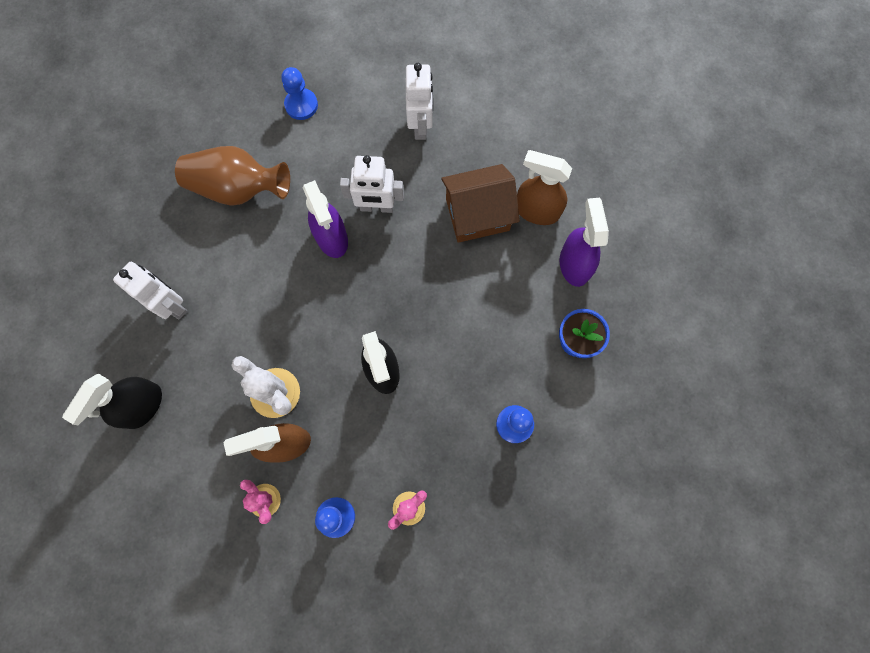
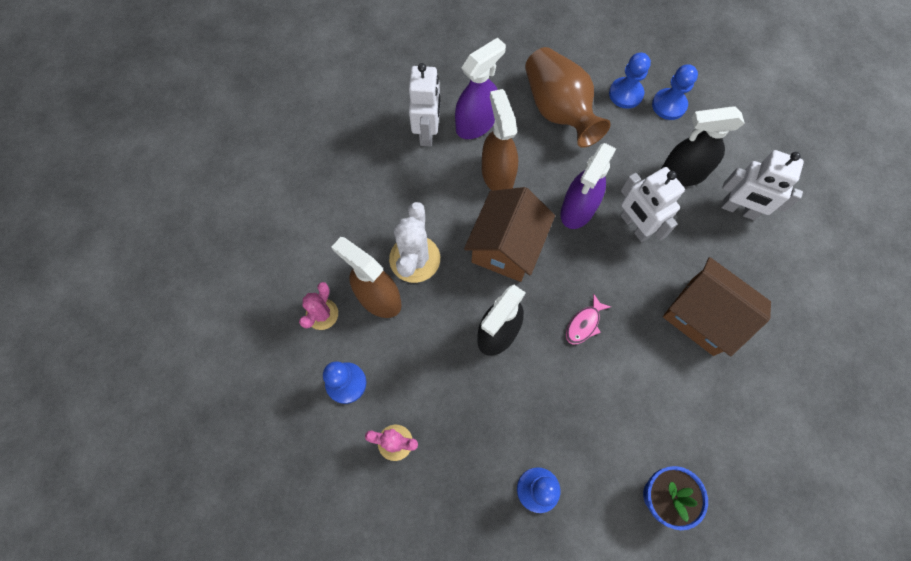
camera: 55 degrees right, 5 degrees down
black spray bottle [62,374,162,429] -> black spray bottle moved to [661,106,745,186]
white robot [406,63,433,140] -> white robot turned 60 degrees clockwise [721,150,804,220]
brown spray bottle [517,150,572,225] -> brown spray bottle moved to [482,89,518,191]
purple spray bottle [559,198,609,287] -> purple spray bottle moved to [455,37,506,139]
none -> brown house [464,187,555,282]
none -> pink fish [566,294,611,344]
none -> blue pawn [609,53,651,109]

